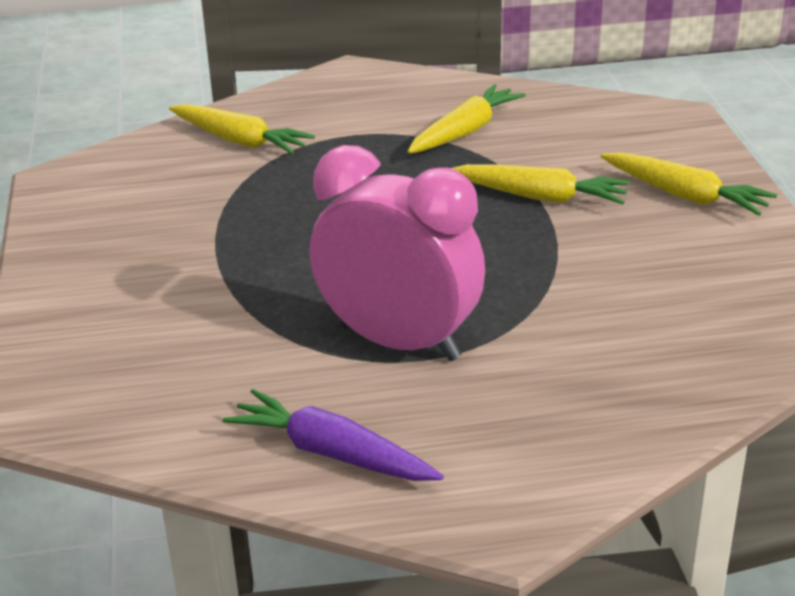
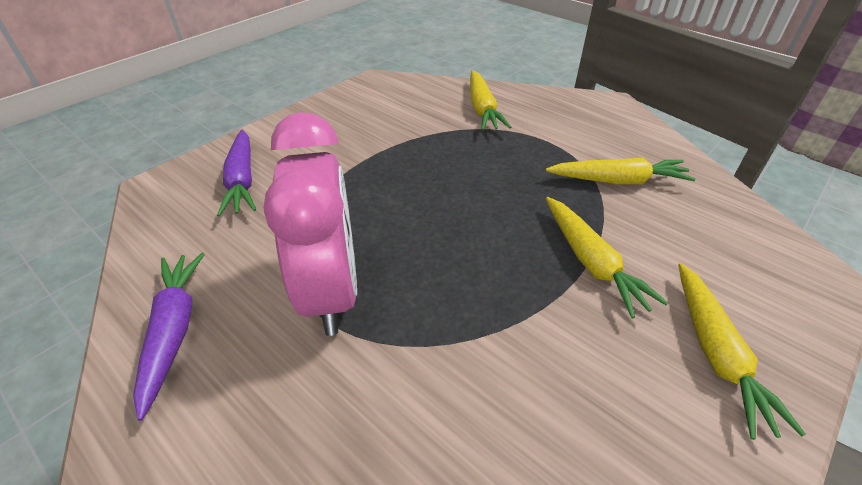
camera: 50 degrees right, 10 degrees up
none -> purple carrot [217,129,256,217]

